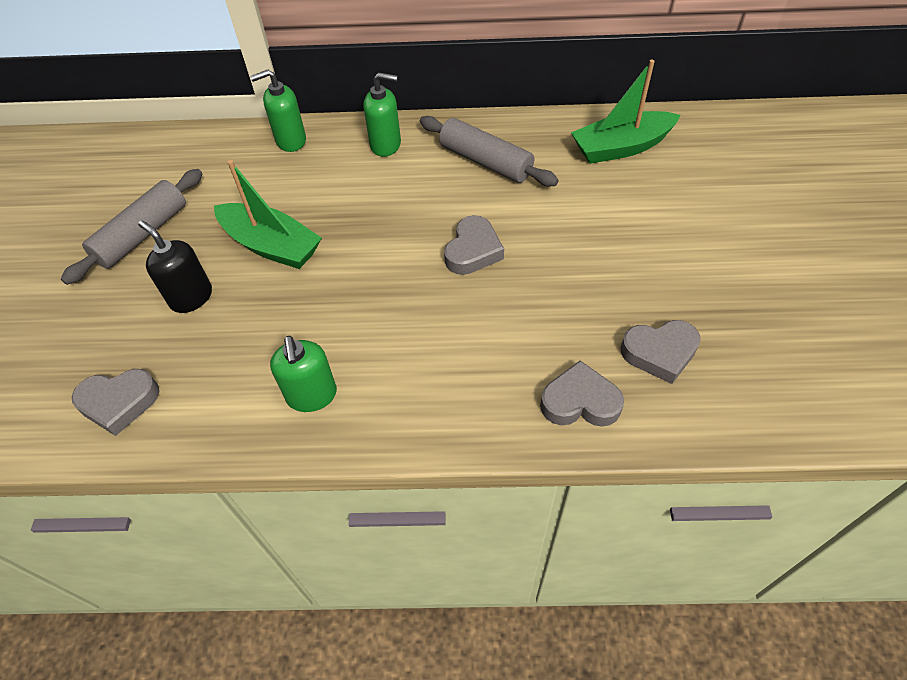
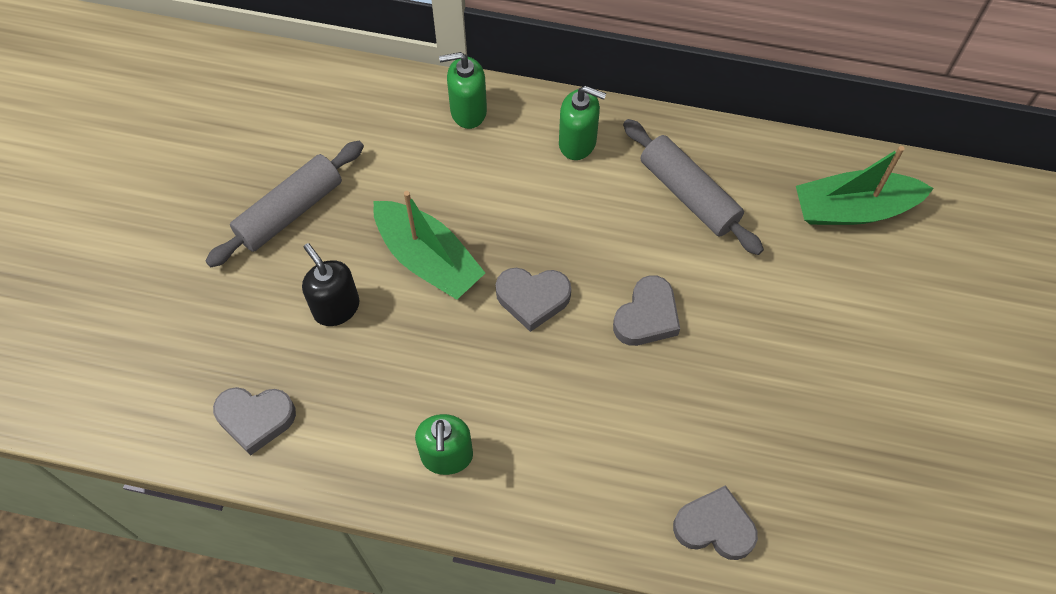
camera: 10 degrees right, 10 degrees up
grey heart [620,320,701,384] -> grey heart moved to [496,268,571,332]

